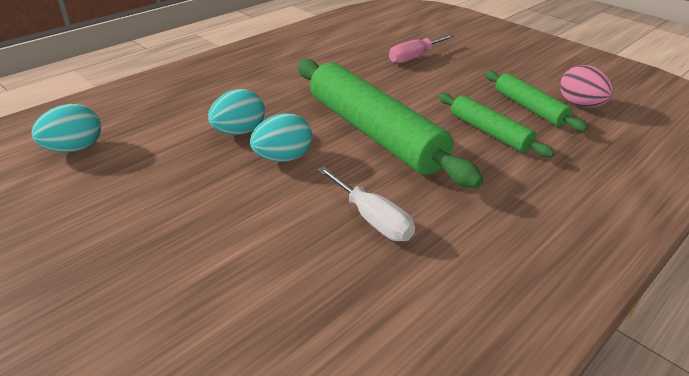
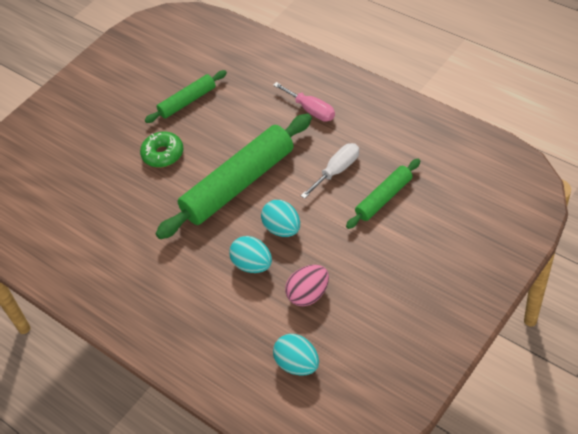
camera: 90 degrees left, 15 degrees up
pink screwdriver [389,35,454,64] -> pink screwdriver moved to [273,82,335,122]
green rolling pin [438,93,555,157] -> green rolling pin moved to [346,159,420,229]
pink egg [560,65,614,108] -> pink egg moved to [285,265,329,306]
none -> green donut [140,132,184,168]

